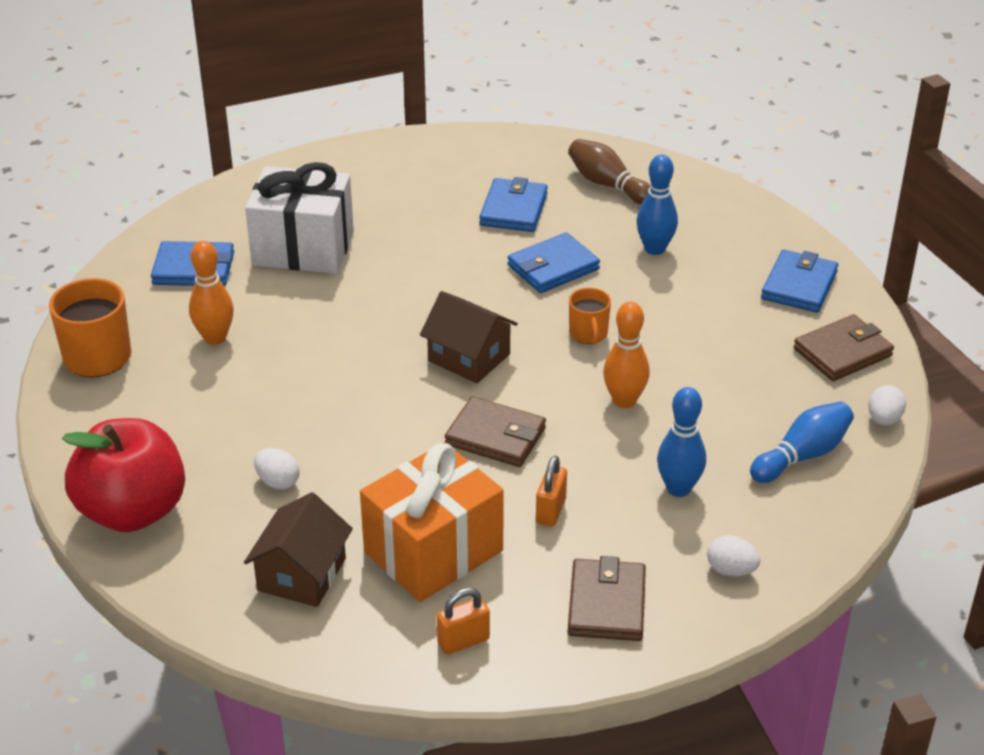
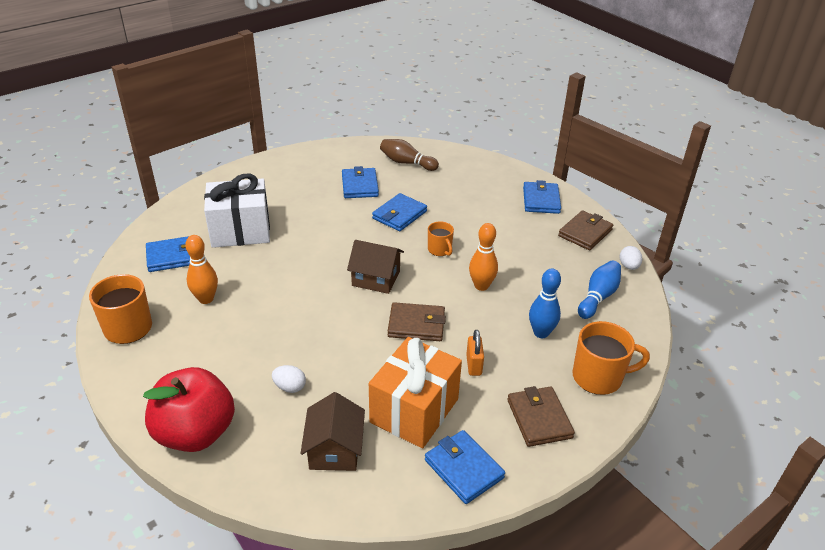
camera: 20 degrees left, 0 degrees up
orange padlock [437,588,490,655] -> blue wallet [425,430,505,504]
blue bowling pin [636,154,678,255] -> none
white egg [707,536,761,576] -> orange mug [572,321,650,395]

